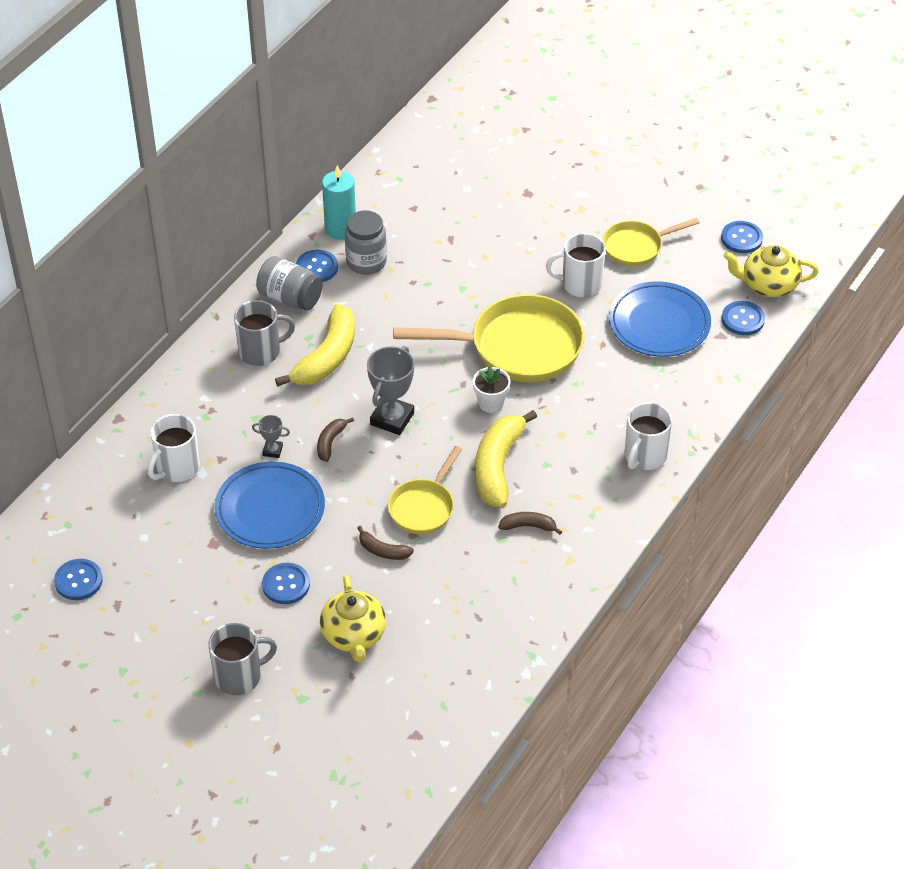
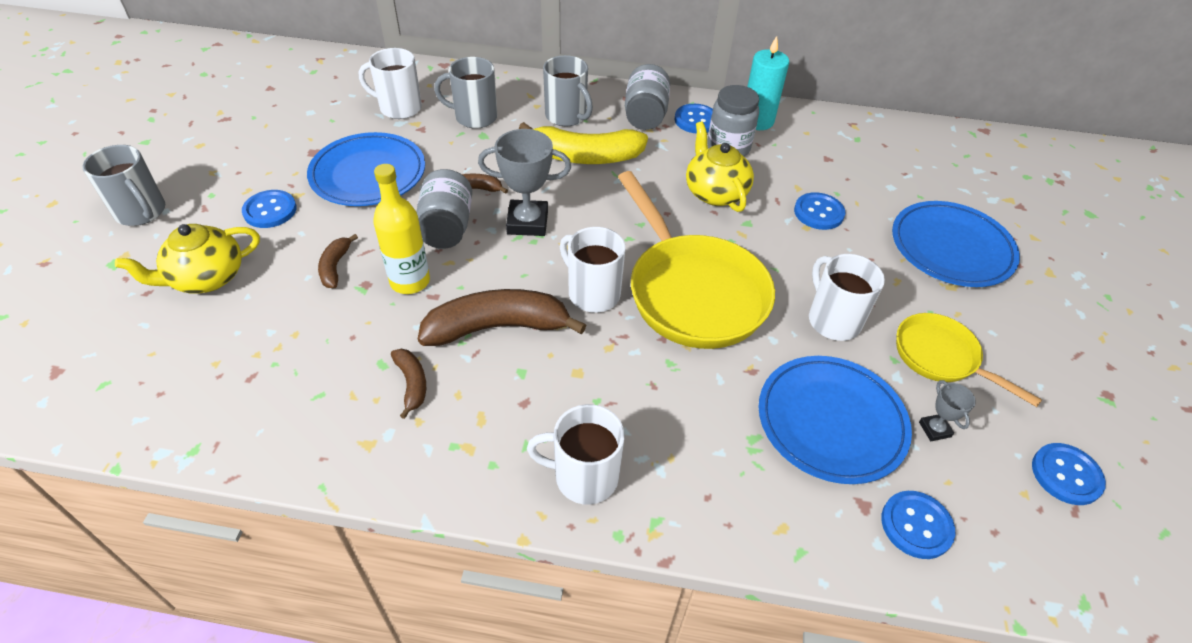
camera: 65 degrees right, 0 degrees up
blue button [54,559,103,600] -> blue button moved to [794,192,845,230]
grey trophy [252,415,290,458] -> grey trophy moved to [919,380,976,441]
yellow pan [388,446,462,534] -> yellow bottle [373,164,430,294]
white flower pot [473,365,510,413] -> white mug [560,227,625,313]
yellow banana [475,410,537,508] -> brown banana [418,289,586,346]
yellow teapot [723,245,819,297] -> yellow teapot moved to [686,121,754,212]
none -> grey jar [416,169,472,249]
none -> grey mug [434,57,497,128]
none -> blue plate [892,201,1020,287]

